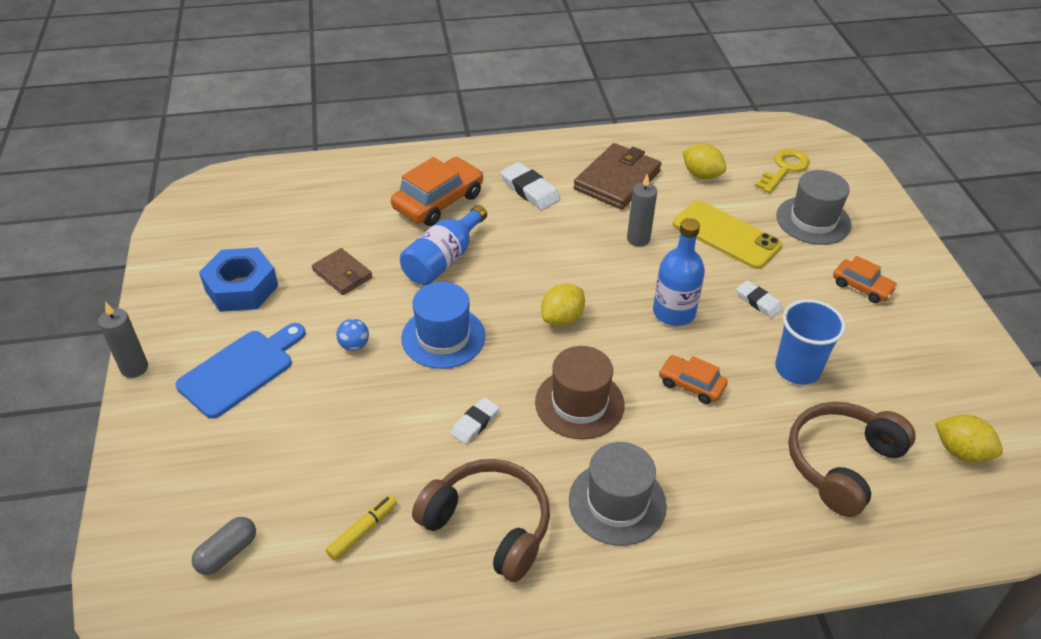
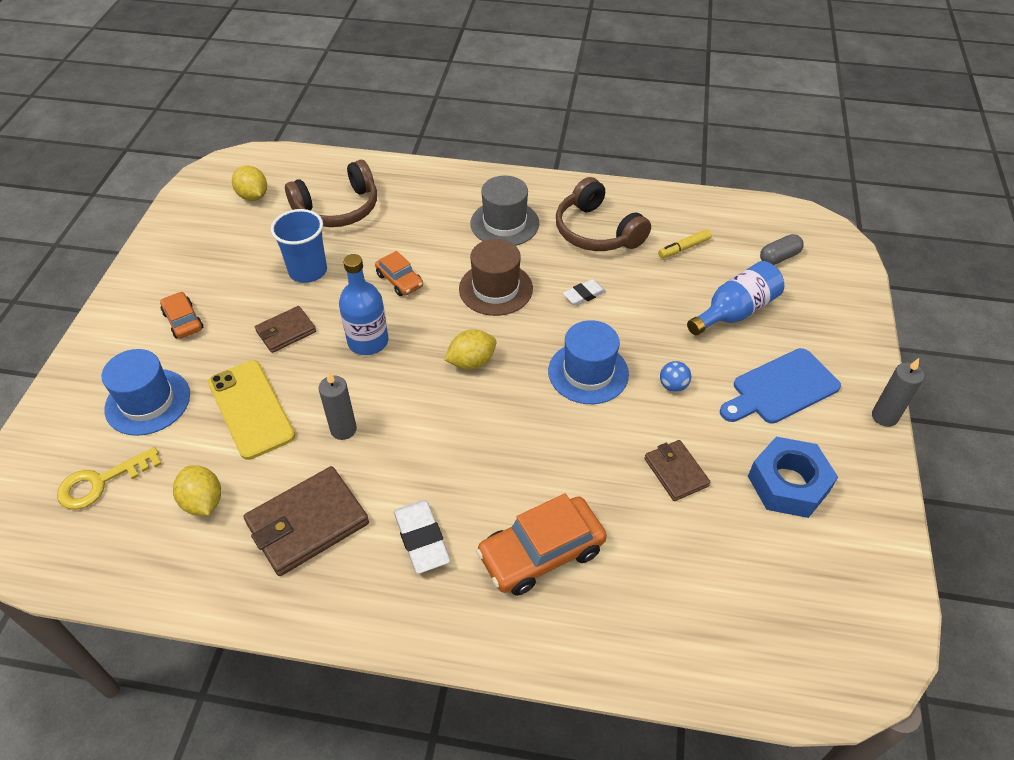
camera: 160 degrees left, 5 degrees up
blue bottle [400,205,487,285] -> blue bottle moved to [687,261,784,335]
white eraser [736,281,783,318] -> brown wallet [255,306,316,353]
grey hat [776,170,852,245] -> blue hat [102,349,190,436]

